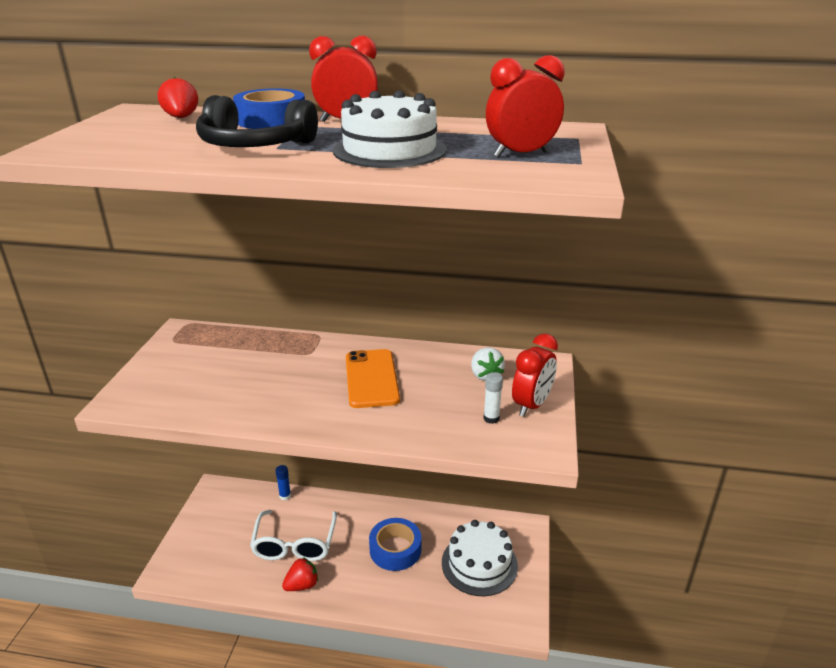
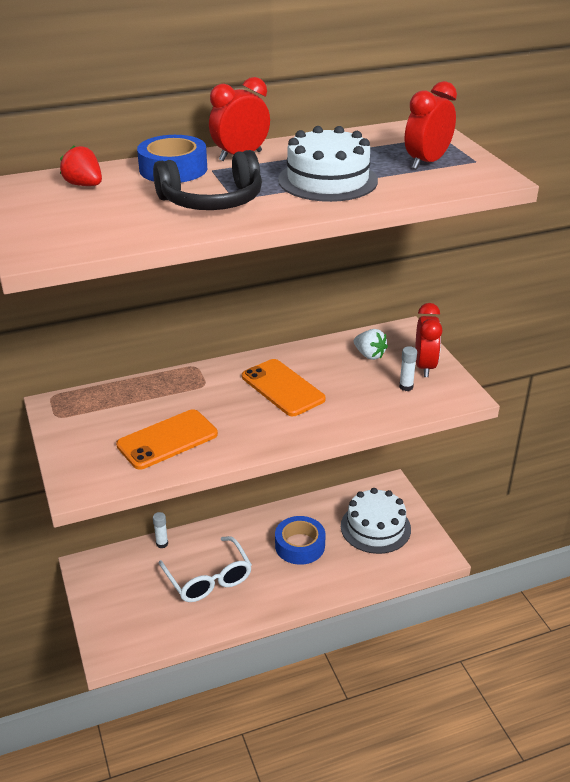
camera: 30 degrees left, 5 degrees up
blue glue stick [275,465,291,501] -> white glue stick [153,512,168,548]
red strawberry [282,557,318,591] -> none
none -> orange phone [116,409,218,470]

